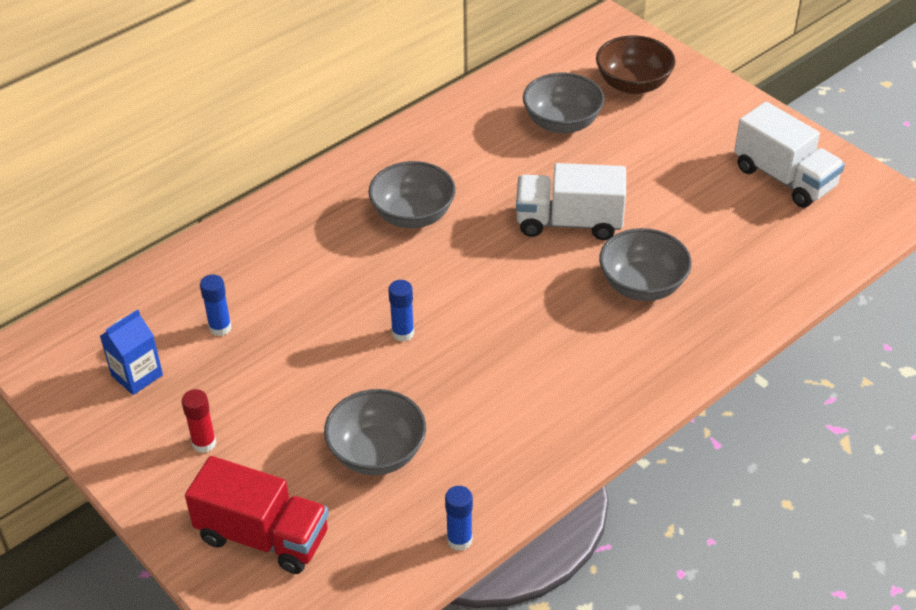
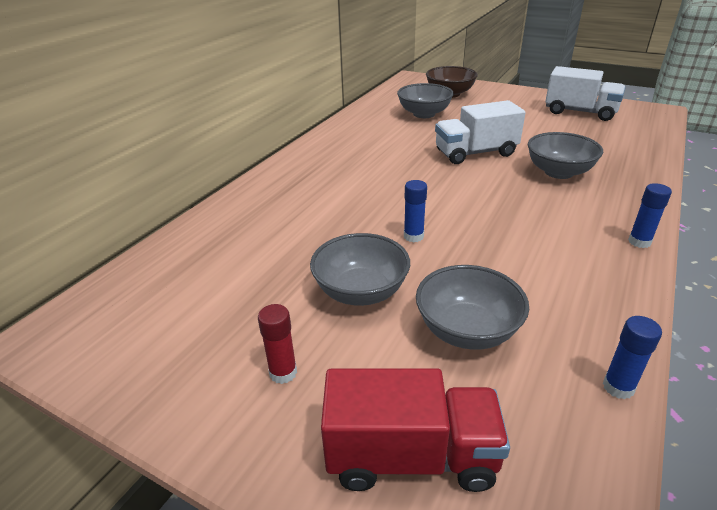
camera: 20 degrees left, 10 degrees down
blue carton [100,309,163,395] -> none
blue glue stick [200,274,232,336] -> blue glue stick moved to [628,183,672,248]
grey bowl [368,161,456,228] -> grey bowl moved to [310,233,410,306]

